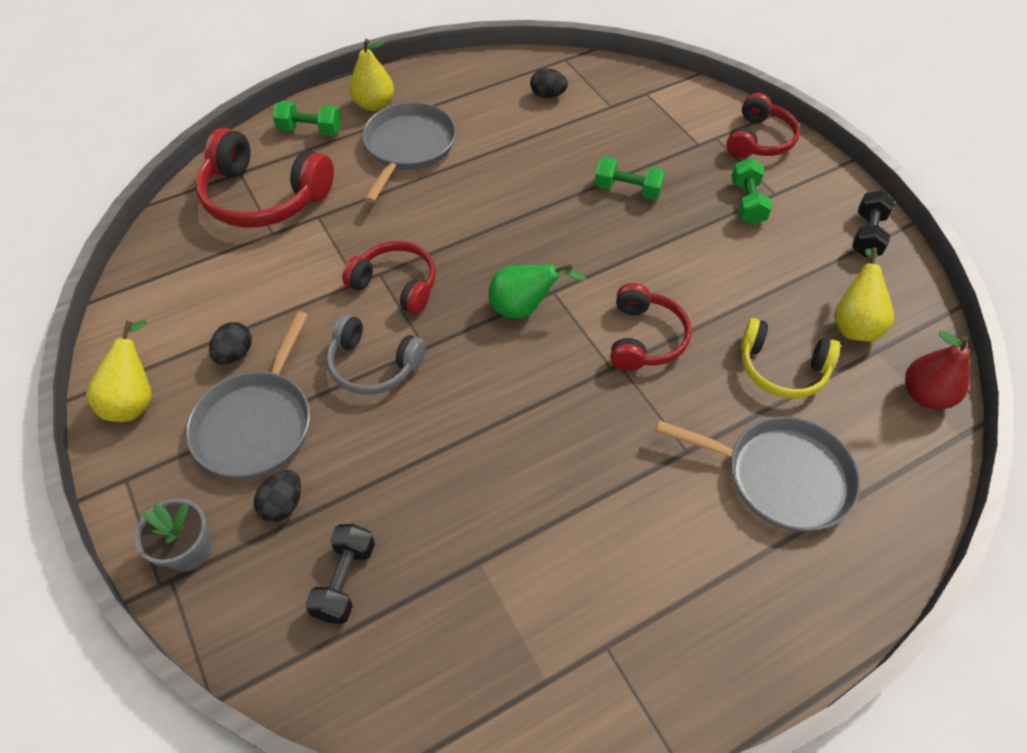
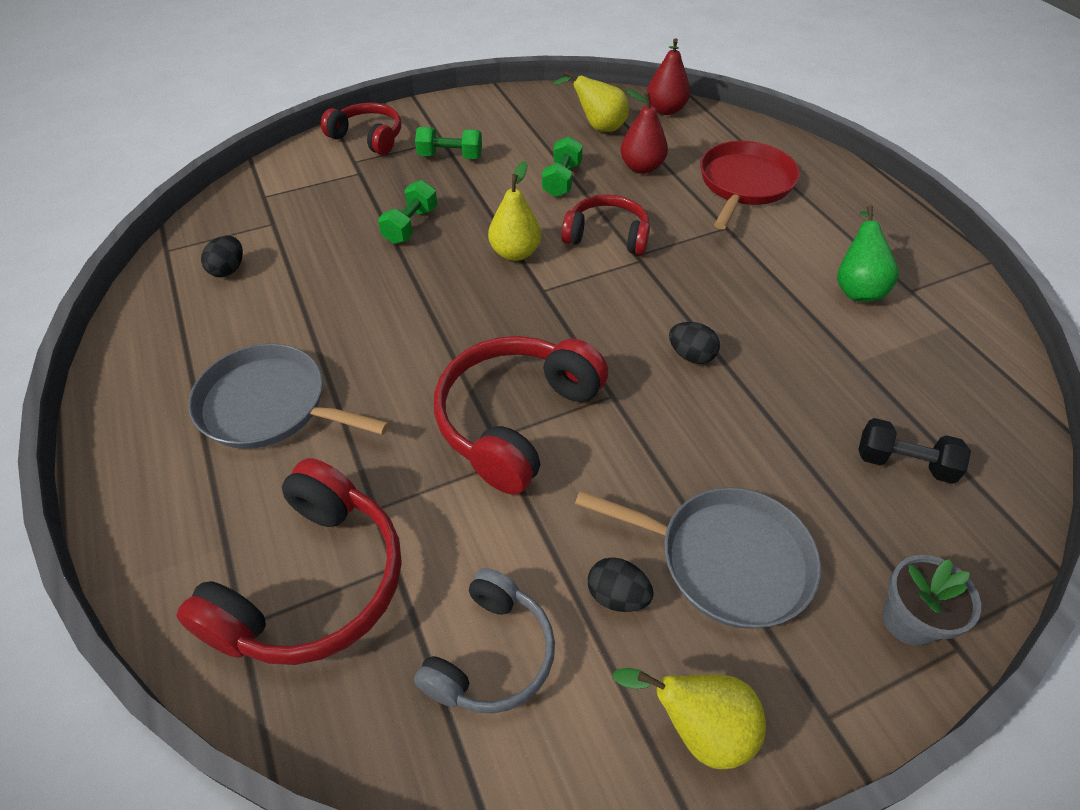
camera: 85 degrees left, 5 degrees down
black egg [254,470,301,522] -> black egg moved to [669,322,720,364]
green dumbbell [273,101,341,136] -> green dumbbell moved to [542,136,583,197]
grey headphones [326,314,426,395] -> grey headphones moved to [414,568,555,714]
red headphones [342,241,436,314] -> red headphones [434,336,608,495], size x1.57
yellow pear [349,39,394,111] -> yellow pear moved to [488,161,541,261]
green pear [488,264,586,319] -> green pear moved to [837,205,899,302]
grey pan [655,417,860,532] -> red pan [700,141,800,229]
yellow headphones [741,318,840,398] -> red pear [620,89,668,174]
black dumbbell [852,190,895,257] -> none

